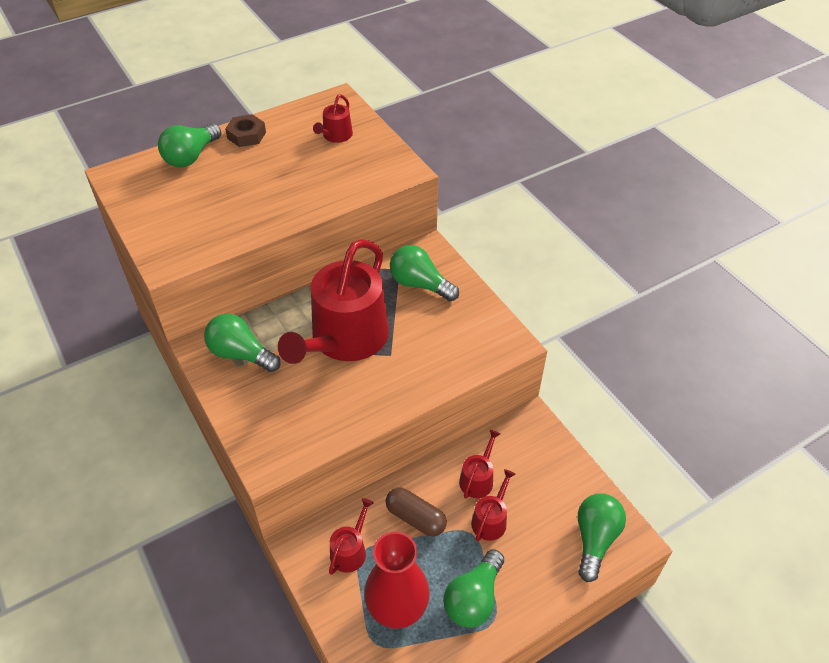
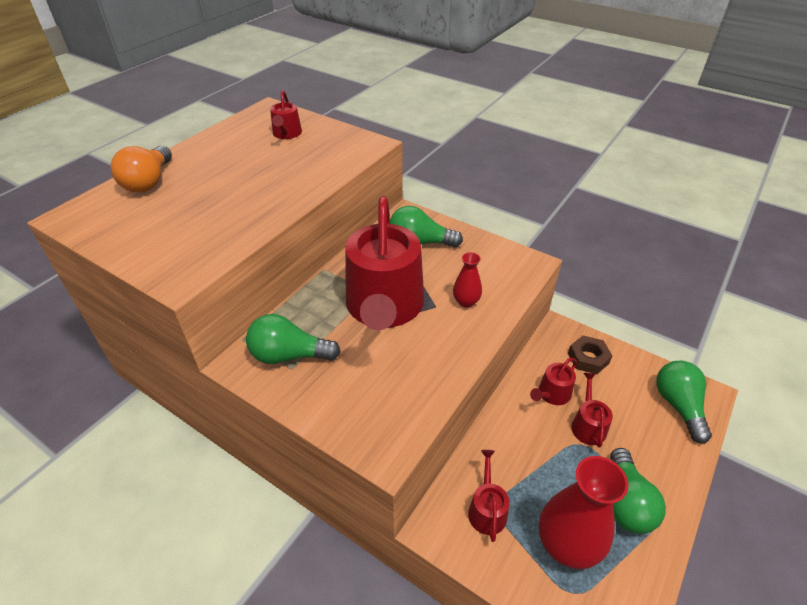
camera: 25 degrees left, 5 degrees down
green light bulb [158,123,221,167] -> orange light bulb [111,145,172,192]
brown nut [225,114,266,147] -> brown nut moved to [568,335,612,374]
brown capsule [386,487,447,536] -> none
red watering can [459,430,500,499] -> red watering can turned 135 degrees counterclockwise [530,358,577,405]
none -> red vase [453,252,482,308]

